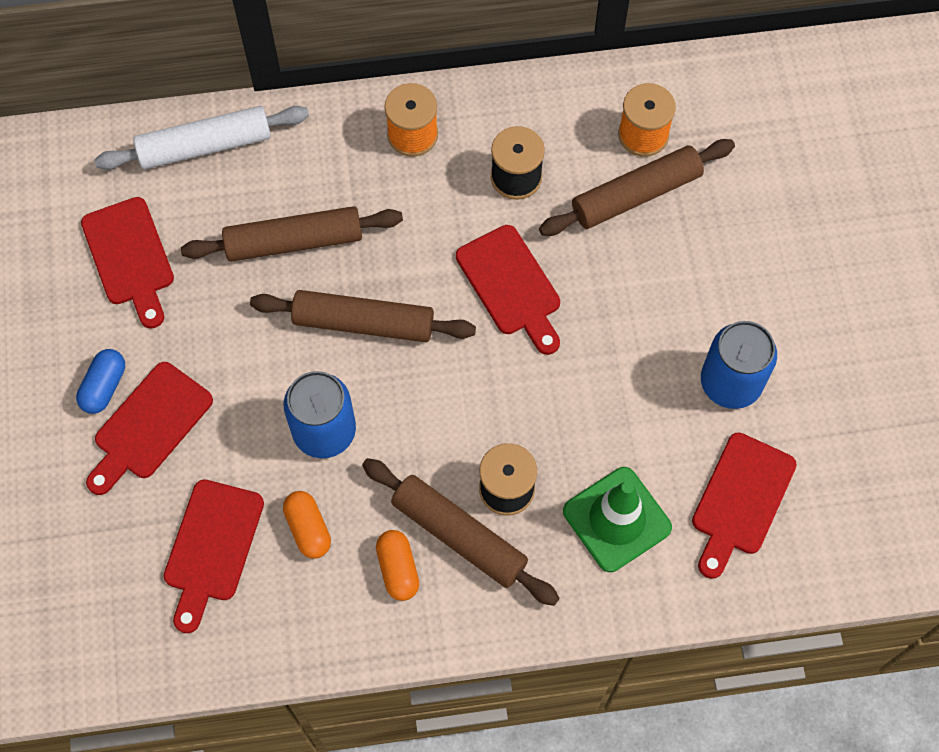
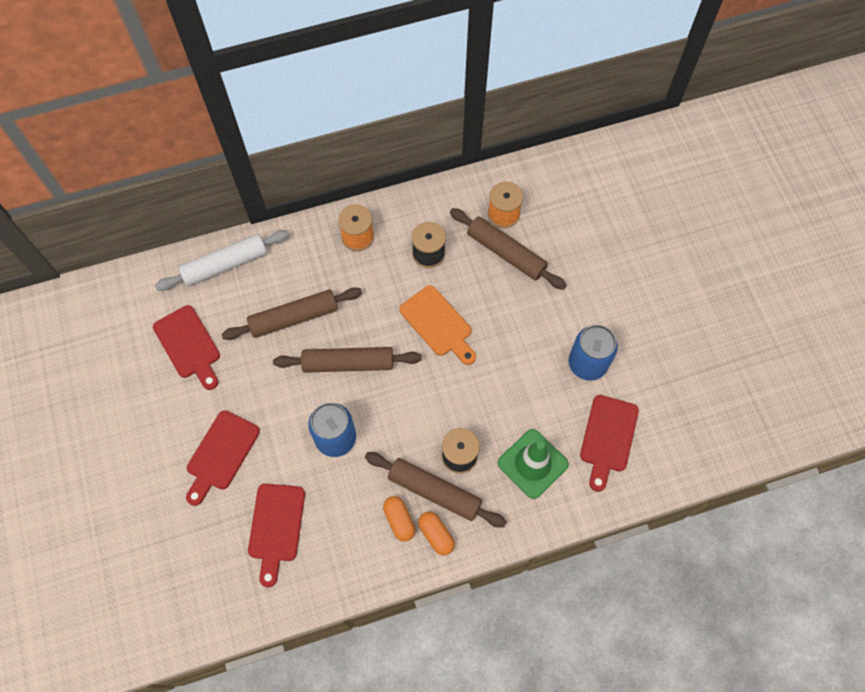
camera: 10 degrees left, 0 degrees up
blue capsule [76,349,125,414] -> none
orange capsule [283,491,331,559] -> orange capsule moved to [418,512,455,556]
red cutting board [456,225,560,355] -> orange cutting board [399,285,476,365]
brown rolling pin [539,139,735,236] -> brown rolling pin turned 75 degrees clockwise [450,208,567,290]

